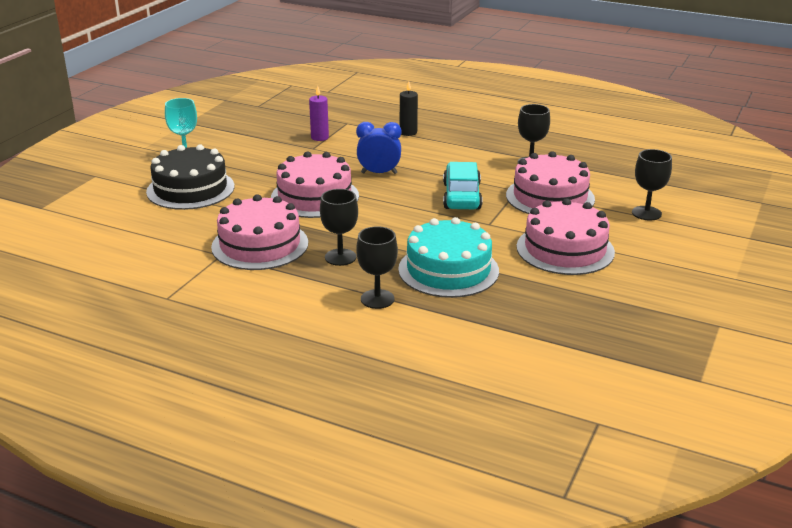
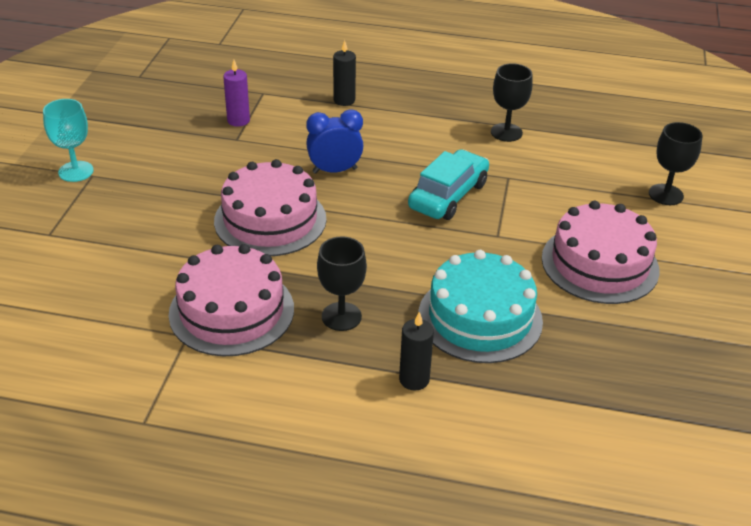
camera: 15 degrees left, 10 degrees up
black cake [146,144,235,210] -> none
black goblet [356,226,398,309] -> black candle [399,312,434,391]
turquoise car [443,162,483,210] -> turquoise car turned 45 degrees clockwise [408,149,489,220]
pink cake [506,151,595,214] -> none

